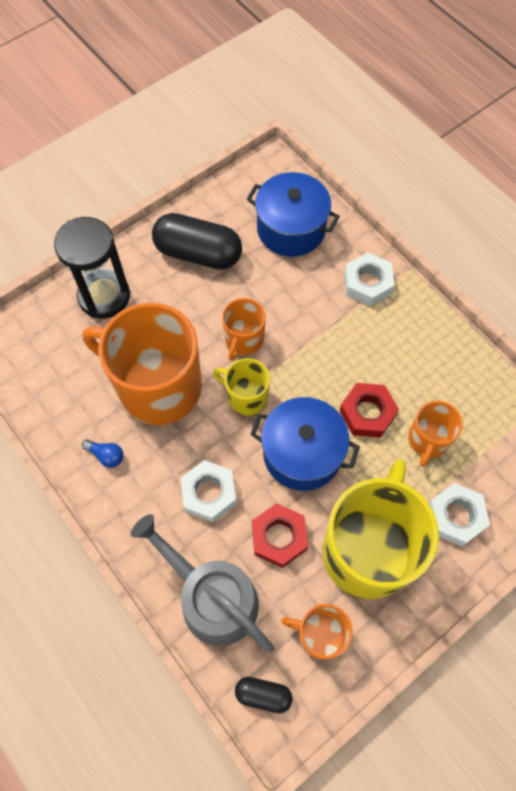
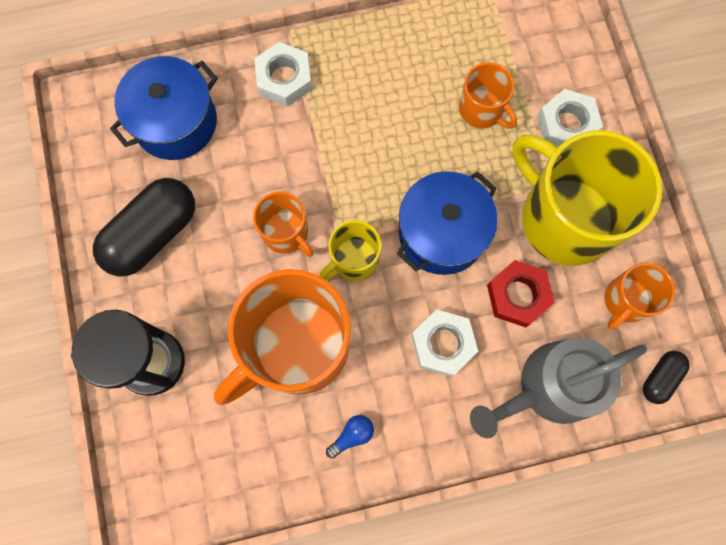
camera: 65 degrees left, 10 degrees up
red nut [340,383,399,438] -> none

